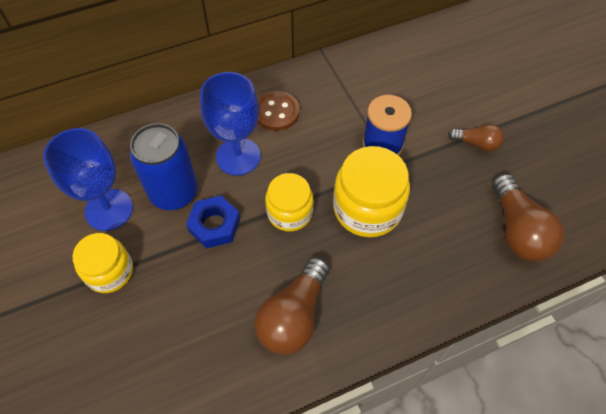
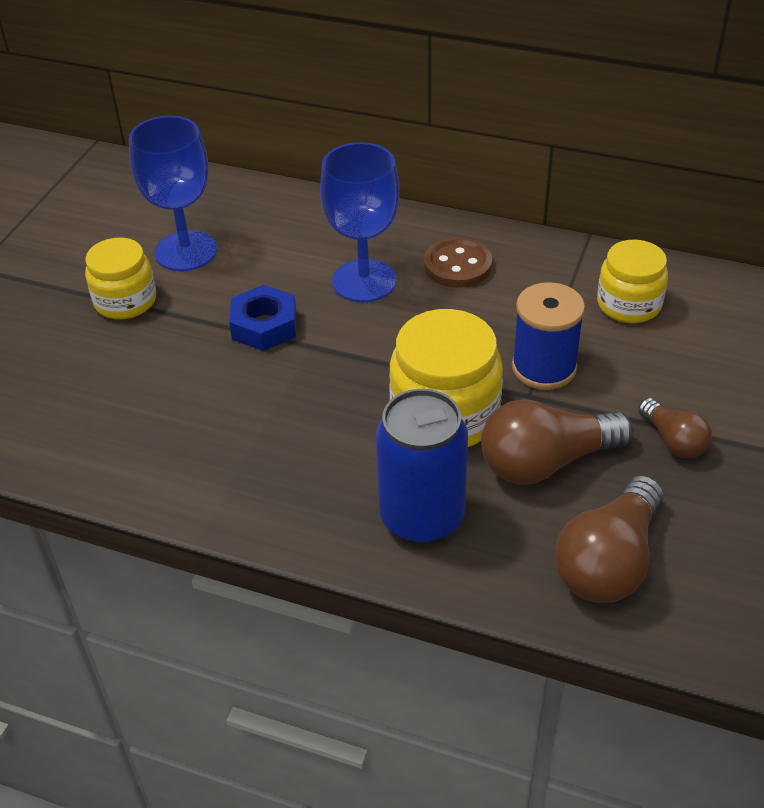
camera: 45 degrees right, 15 degrees down
blue can [130,123,198,210] -> blue can moved to [376,389,468,545]
brown light bulb [254,257,330,355] -> brown light bulb moved to [481,399,633,485]
yellow jar [265,173,313,232] -> yellow jar moved to [597,240,668,323]

